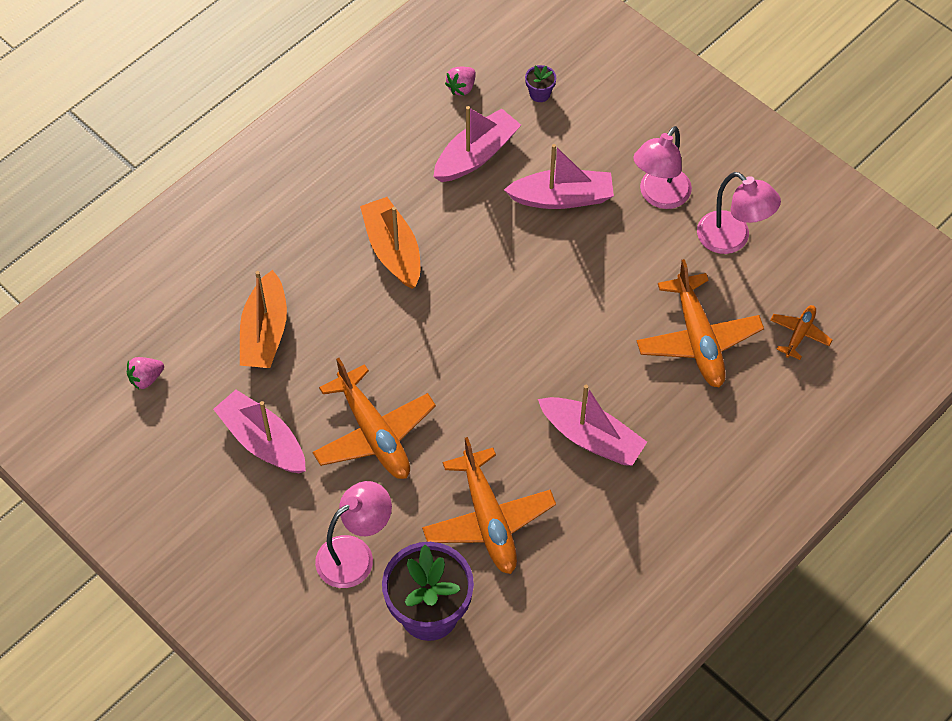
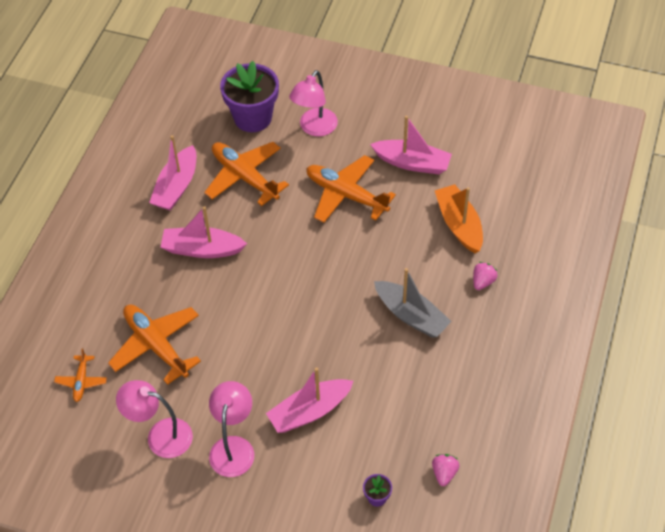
camera: 155 degrees right, 5 degrees down
pink strawberry [126,357,164,389] -> pink strawberry moved to [473,262,498,290]
orange boat [360,197,420,289] -> grey boat [374,268,452,338]
pink boat [434,106,521,182] -> pink boat moved to [149,135,196,211]

